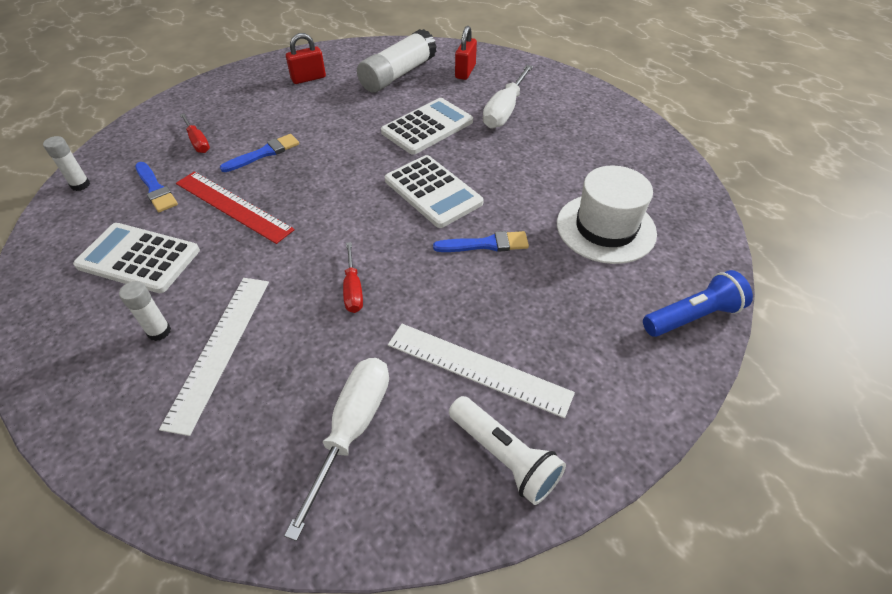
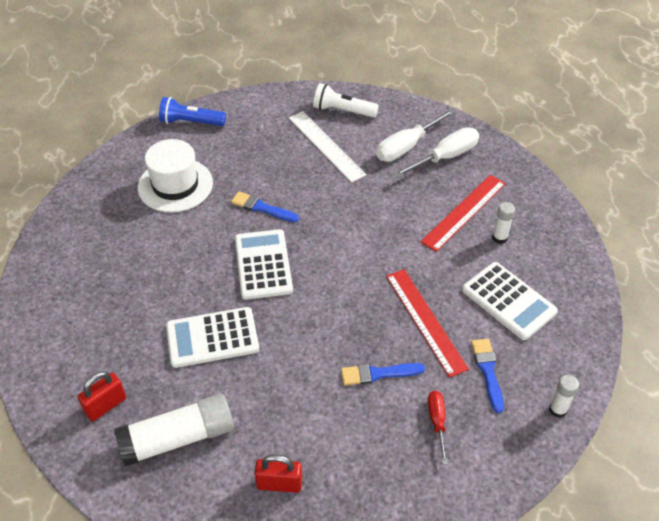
camera: 150 degrees left, 0 degrees up
white ruler [159,278,269,436] -> red ruler [420,175,506,252]
red screwdriver [343,242,363,313] -> none
white flashlight [449,396,566,505] -> white flashlight turned 60 degrees counterclockwise [313,83,379,118]
white screwdriver [483,65,533,129] -> white screwdriver moved to [393,127,479,178]

